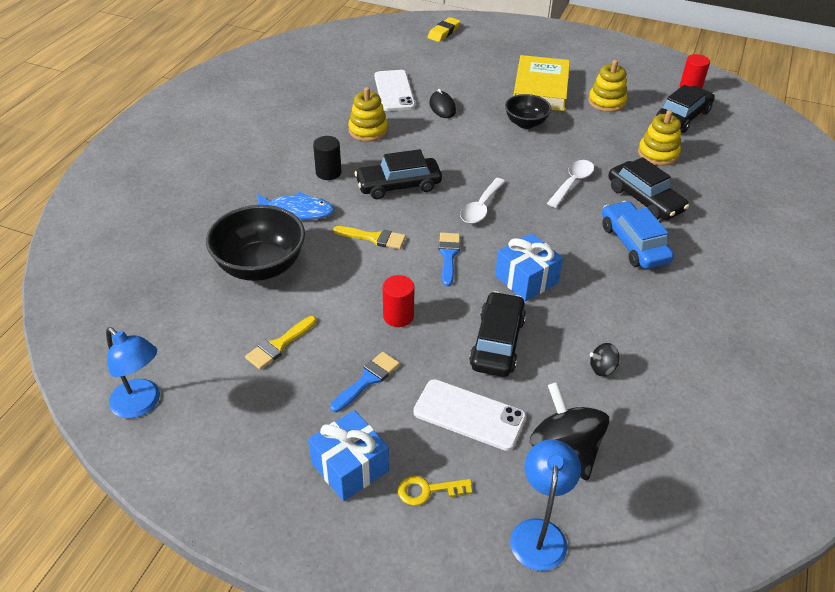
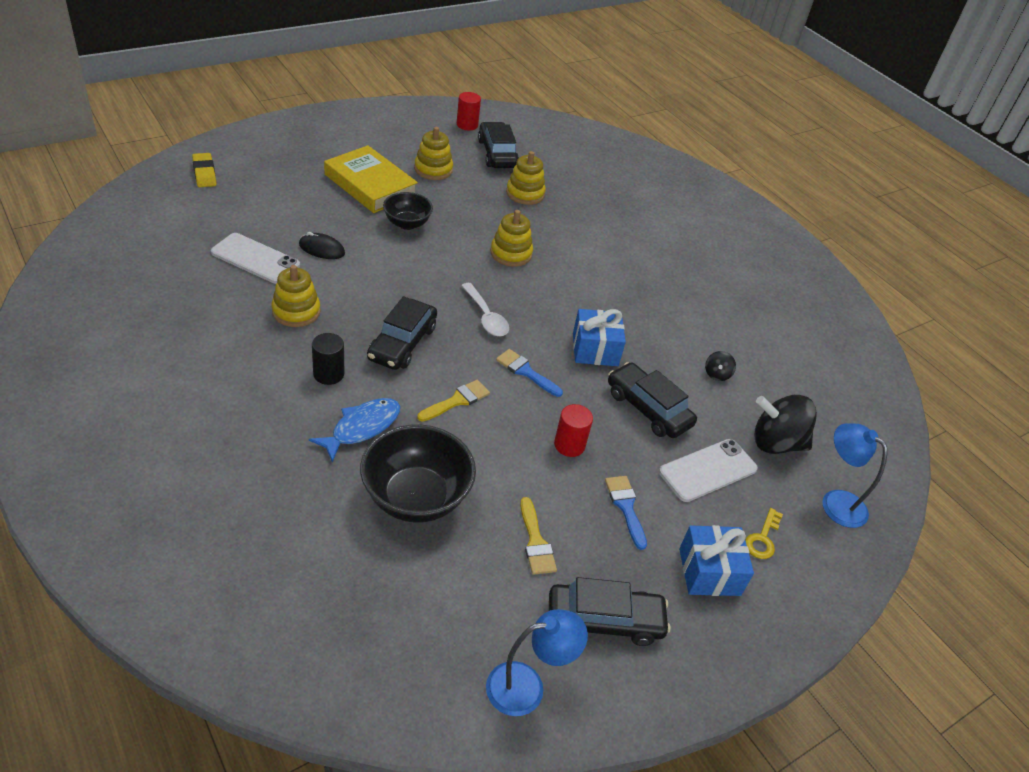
camera: 60 degrees left, 0 degrees up
white spoon [547,160,594,208] -> yellow stacking toy [491,210,533,267]
blue car [602,201,674,269] -> none
black car [608,157,689,220] -> black car moved to [549,577,671,646]

